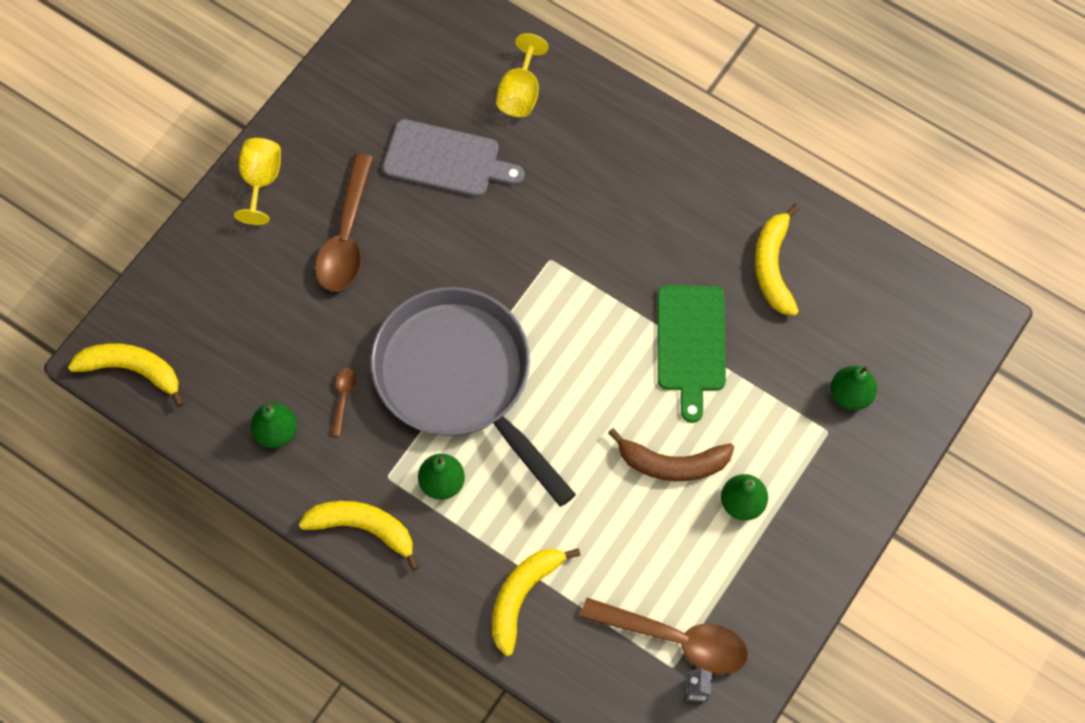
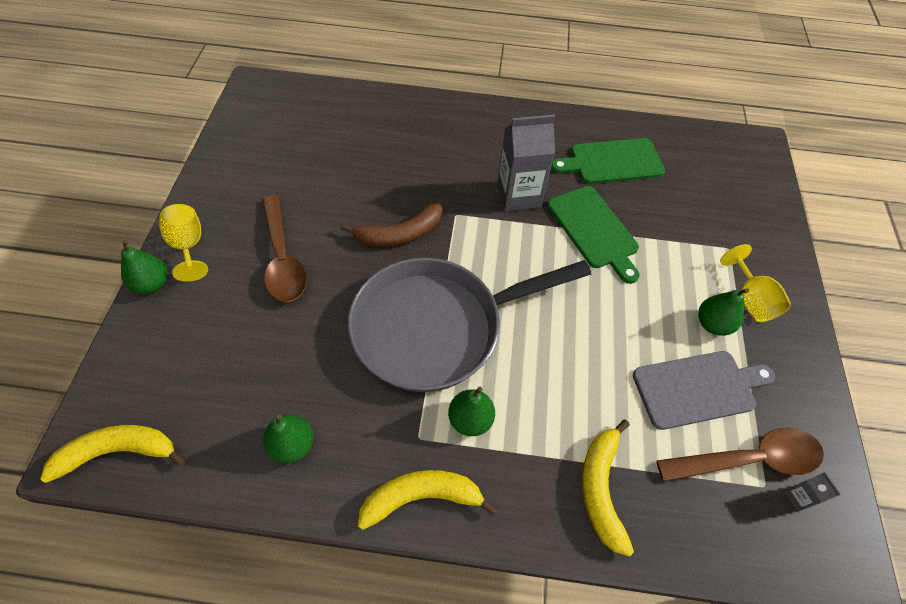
camera: 30 degrees left, 10 degrees down
brown spoon [331,368,356,436] -> none
grey pan [371,287,576,507] -> grey pan turned 45 degrees counterclockwise [348,258,591,392]
grey cutting board [383,119,525,197] -> grey cutting board moved to [633,351,775,430]
yellow goblet [496,33,549,117] -> yellow goblet moved to [720,244,791,322]
brown banana [608,428,734,481] -> brown banana moved to [341,201,443,247]
yellow banana [755,204,799,316] -> green cutting board [551,138,665,184]
green pear [831,366,877,410] -> green pear moved to [121,240,168,294]
none -> grey carton [497,114,555,211]

